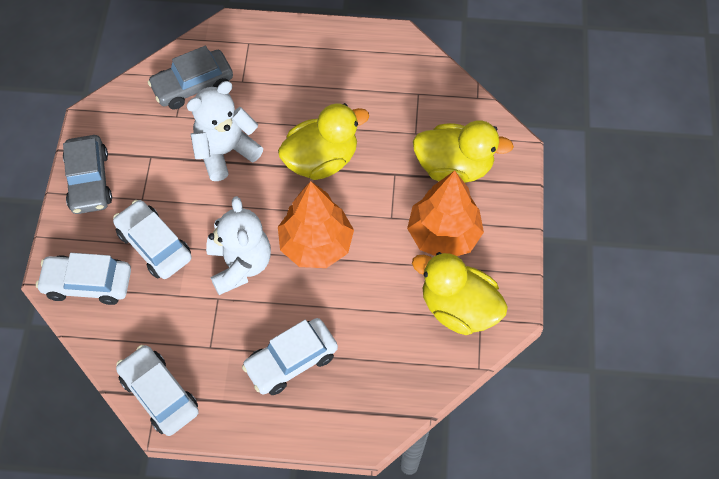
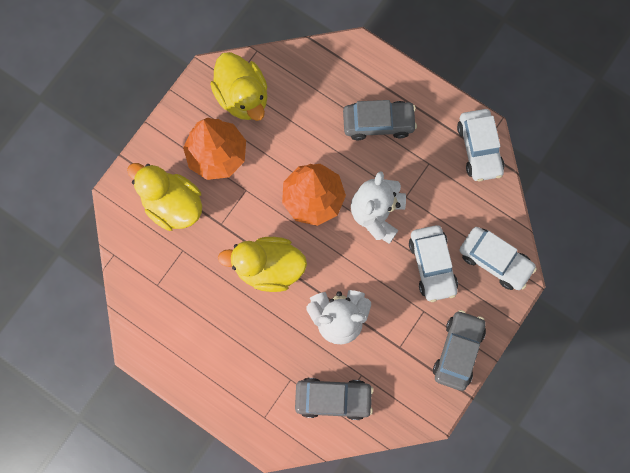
camera: 150 degrees left, 15 degrees up
white car [242,318,338,395] -> grey car [343,100,417,140]

